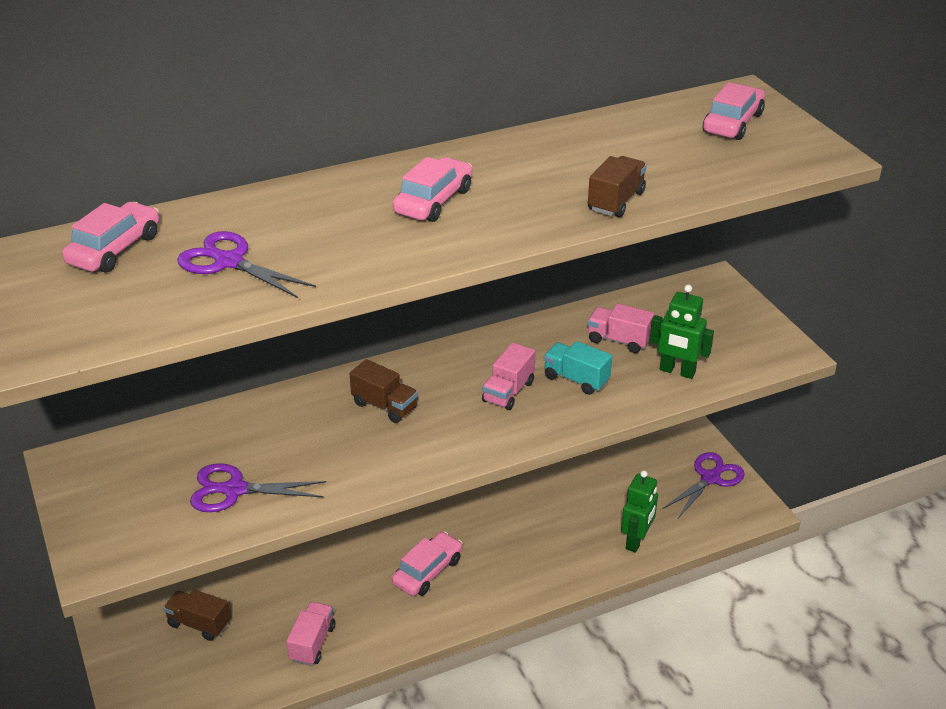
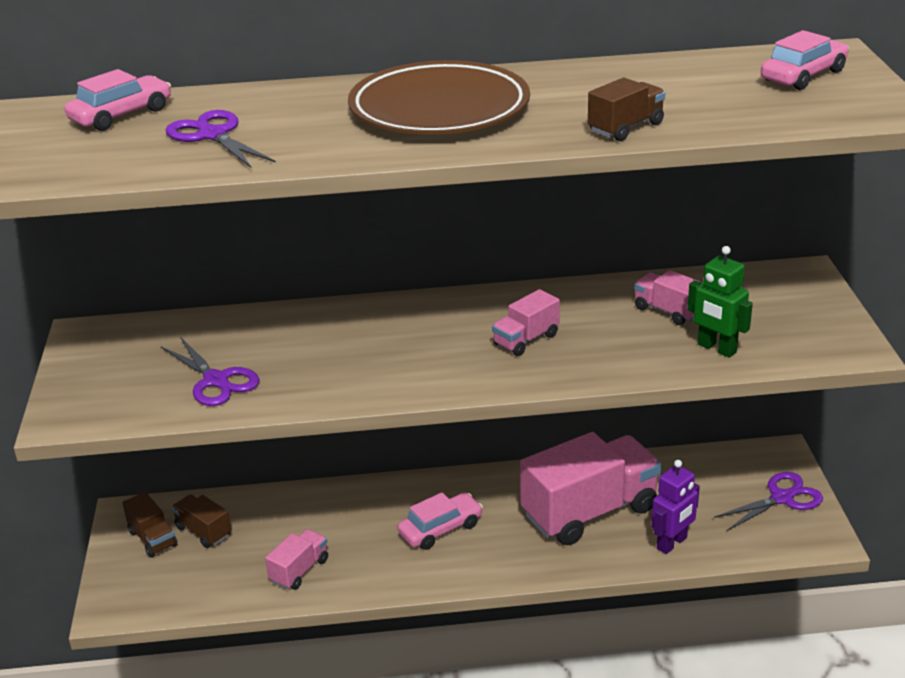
camera: 20 degrees right, 5 degrees down
purple scissors [190,463,326,512] -> purple scissors turned 150 degrees counterclockwise [161,337,260,406]
brown truck [349,359,418,423] -> brown truck moved to [122,492,177,557]
pink car [393,157,472,222] -> brown plate [348,60,530,135]
turquoise truck [544,341,612,395] -> none
green robot [621,470,658,553] -> purple robot [651,460,700,554]
none -> pink truck [520,432,661,545]

